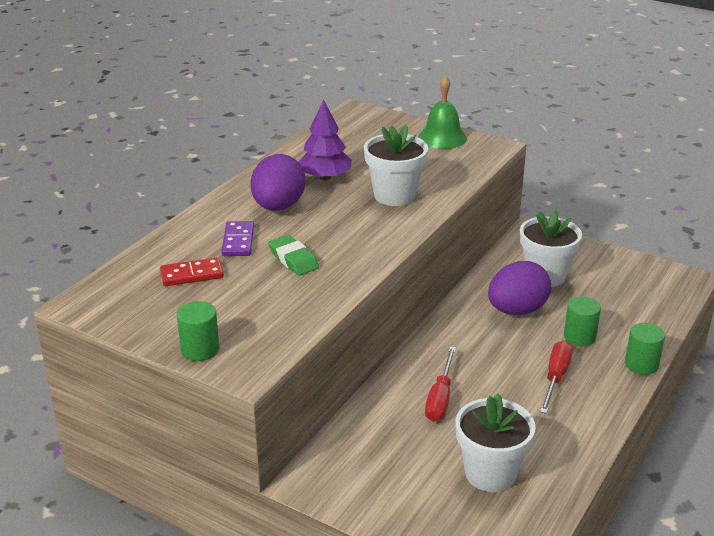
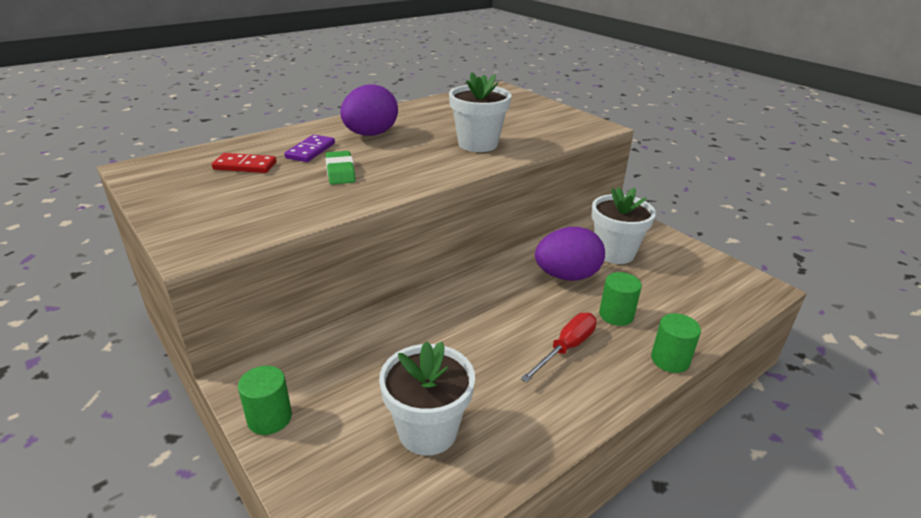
camera: 20 degrees right, 0 degrees up
green cylinder [177,301,220,361] -> green cylinder moved to [238,366,292,435]
purple tree [298,100,352,180] -> none
green bell [418,76,467,149] -> none
red screwdriver [425,346,456,422] -> none

